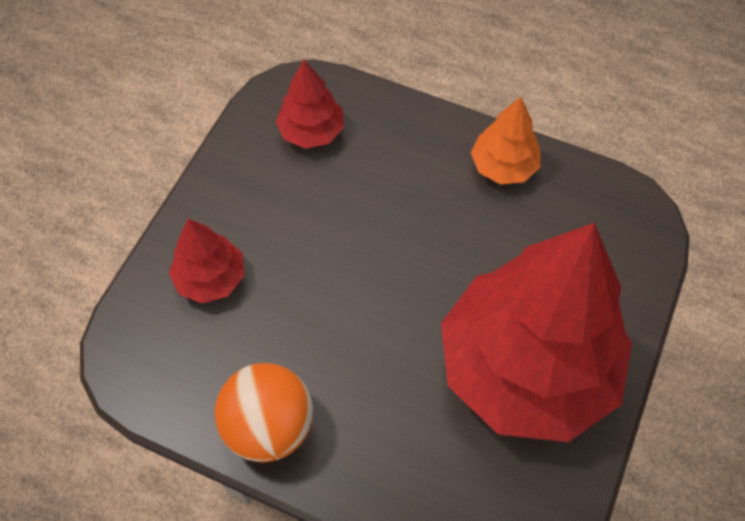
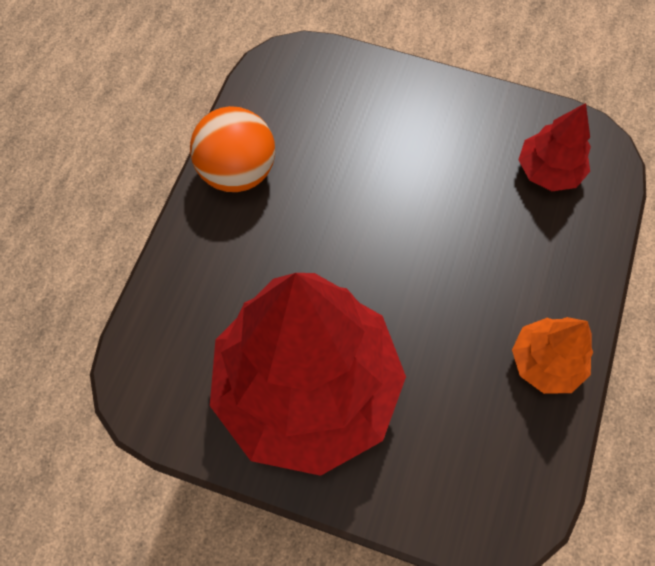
camera: 85 degrees right, 5 degrees up
red tree [169,219,244,303] -> none

